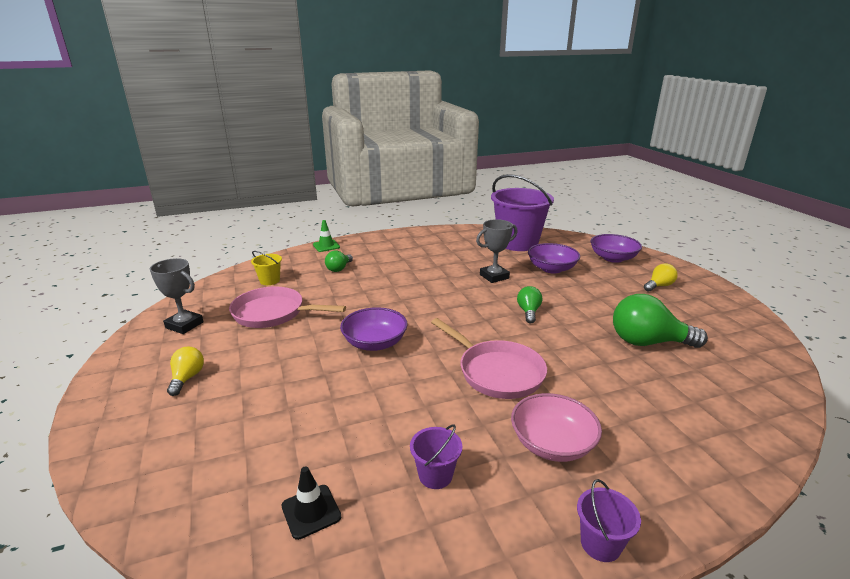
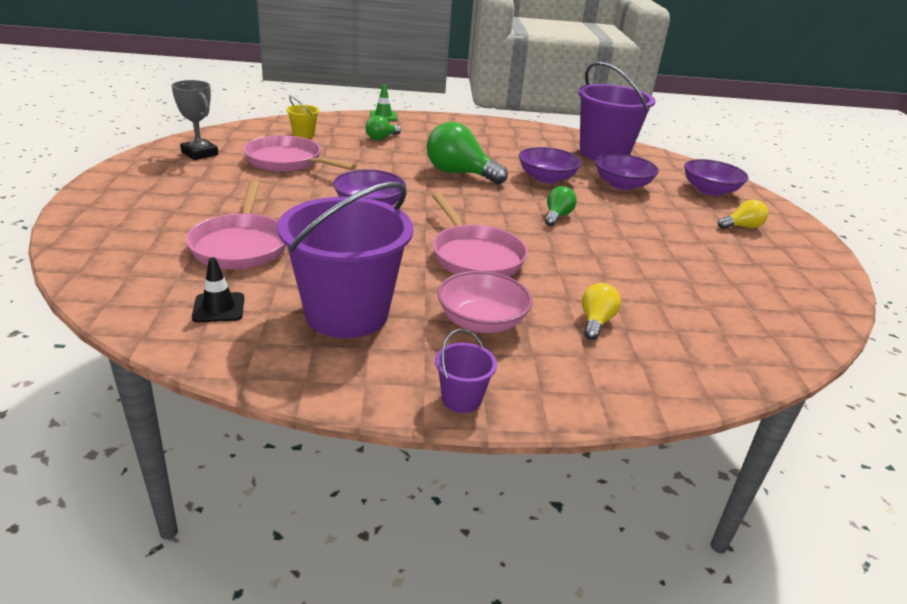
camera: 15 degrees right, 5 degrees up
yellow light bulb [167,347,204,396] -> yellow light bulb moved to [582,283,621,340]
purple bucket [410,424,462,489] -> purple bucket [277,182,414,338], size x2.39
grey trophy [476,219,518,283] -> purple bowl [519,147,582,184]
green light bulb [613,294,708,348] -> green light bulb moved to [427,122,508,184]
none -> pink pan [186,181,286,269]

